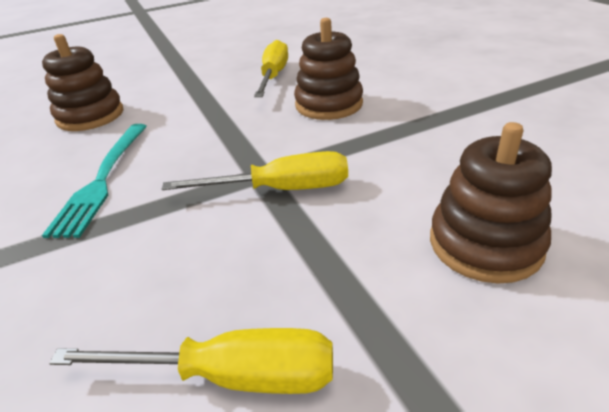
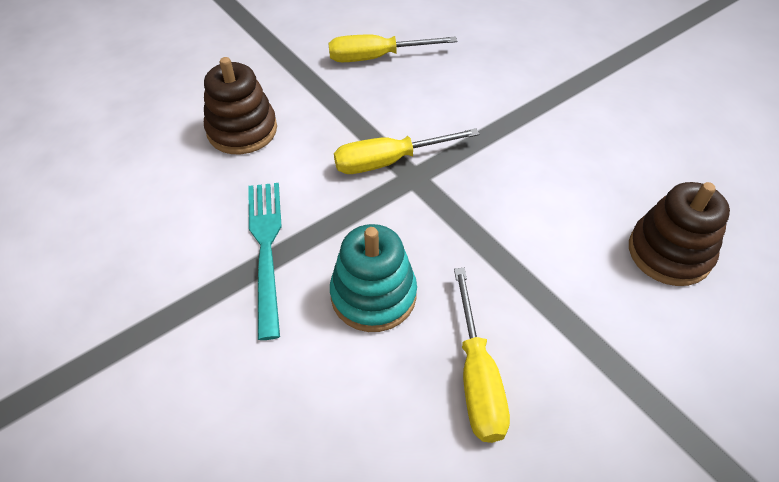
camera: 165 degrees right, 15 degrees up
turquoise fork [42,124,147,238] -> turquoise fork moved to [248,183,282,340]
brown stacking toy [294,18,363,120] -> turquoise stacking toy [330,224,417,332]

